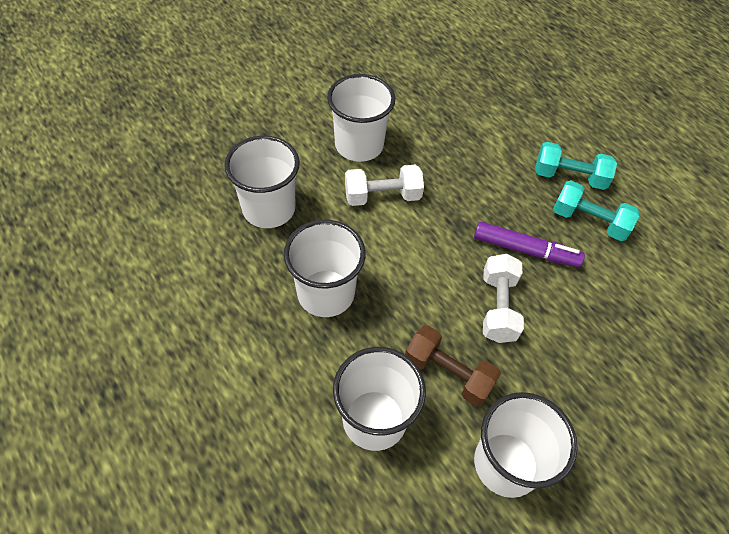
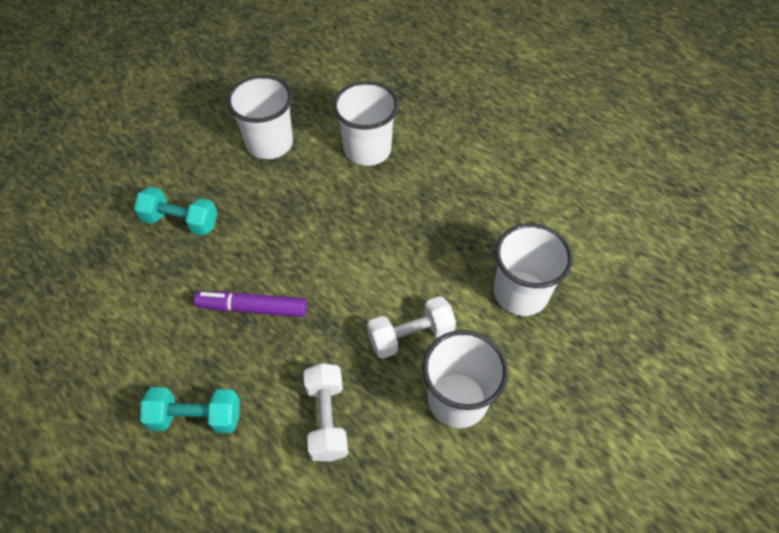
camera: 170 degrees right, 0 degrees up
white cup [284,220,366,317] -> none
brown dumbbell [405,325,501,406] -> none
white dumbbell [483,254,524,343] -> white dumbbell moved to [304,363,348,462]
turquoise dumbbell [553,180,640,241] -> turquoise dumbbell moved to [134,187,218,236]

